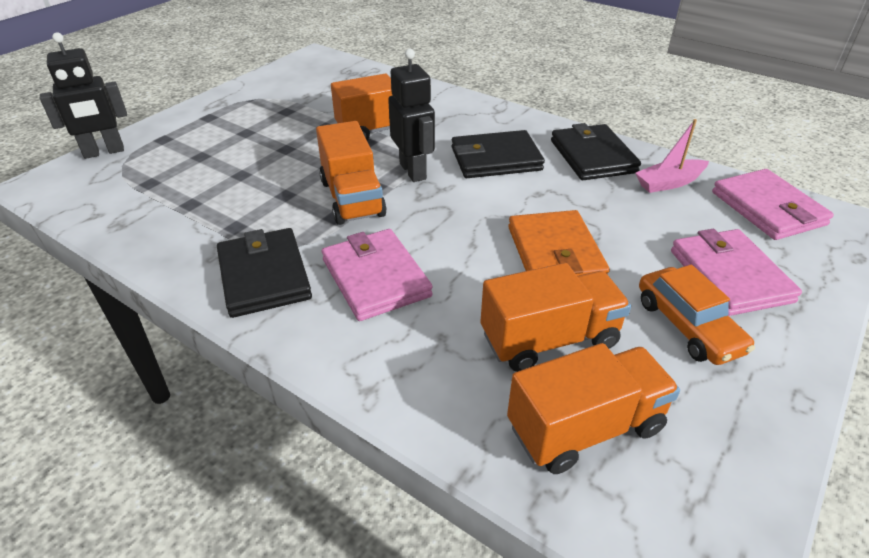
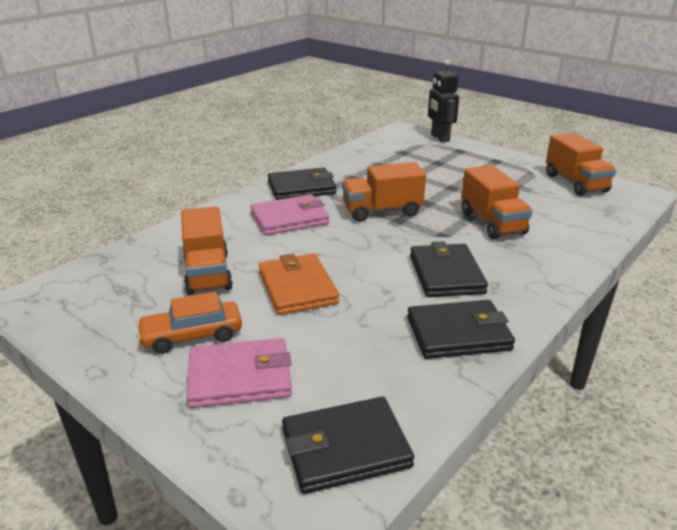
camera: 95 degrees right, 10 degrees down
black robot [388,49,435,182] -> none
orange truck [507,343,680,474] -> orange truck moved to [546,133,616,196]
orange wallet [508,210,610,276] -> orange wallet turned 75 degrees clockwise [259,253,339,315]
pink boat [635,119,709,193] -> none
pink wallet [712,169,834,240] -> black wallet [282,397,414,494]

